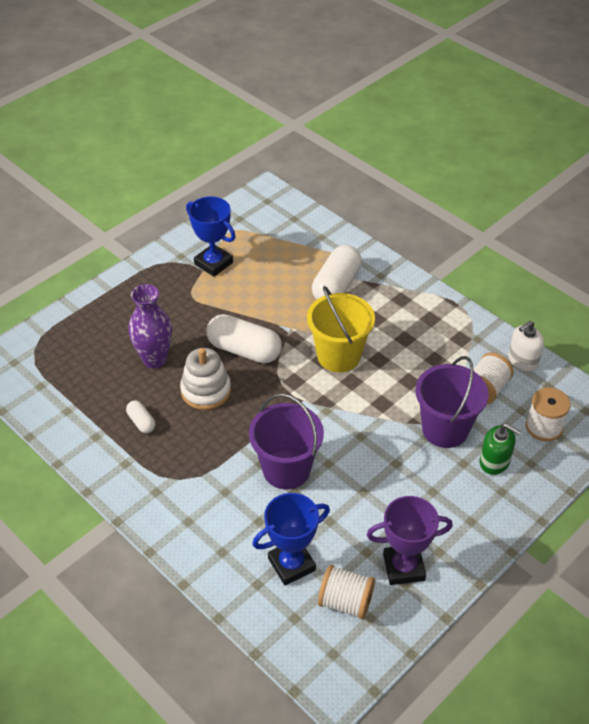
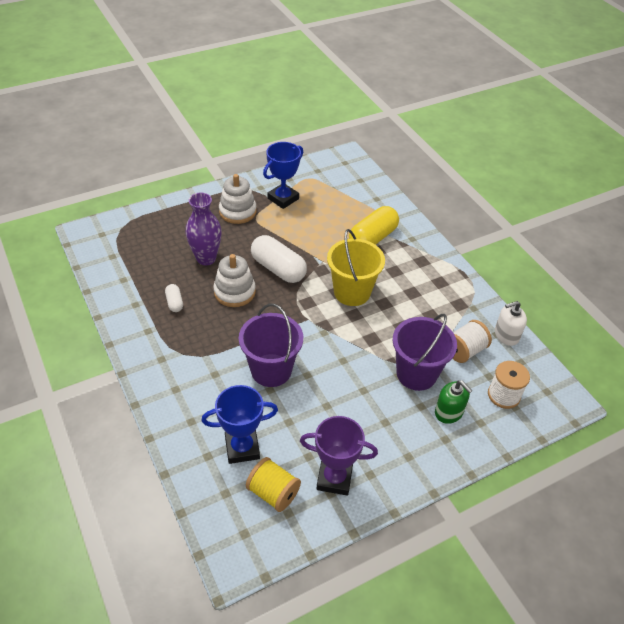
camera: 15 degrees right, 0 degrees up
blue trophy [186,196,236,277] -> blue trophy turned 75 degrees clockwise [263,142,303,209]
white capsule [312,245,362,300] -> yellow capsule [349,206,399,245]
white spool [318,565,375,619] -> yellow spool [246,457,301,512]
none -> white stacking toy [219,174,257,224]

